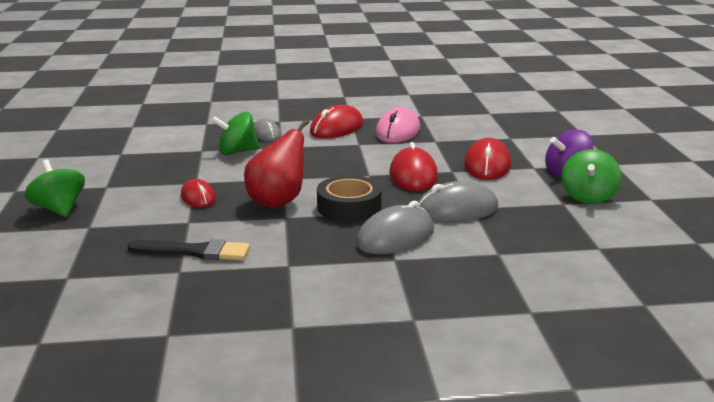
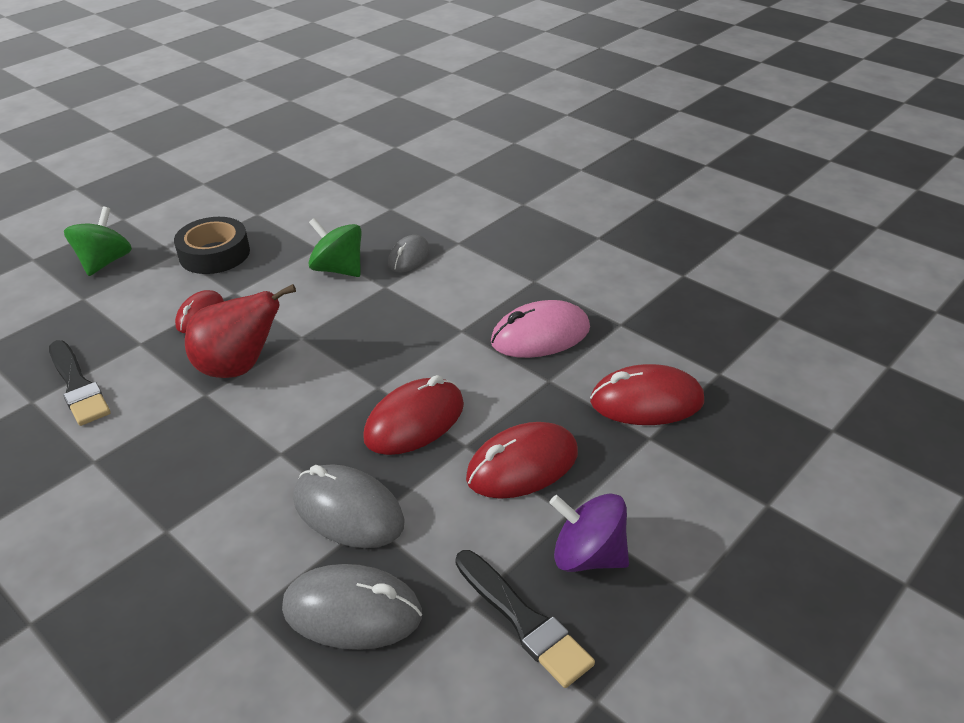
camera: 50 degrees right, 15 degrees up
red mouse [310,105,363,138] -> red mouse moved to [590,364,704,425]
black tape [317,175,382,222] -> black tape moved to [174,217,250,274]
grey mouse [356,201,434,254] -> grey mouse moved to [282,564,422,650]
green spinning top [562,149,621,204] -> black brush [455,550,595,688]

